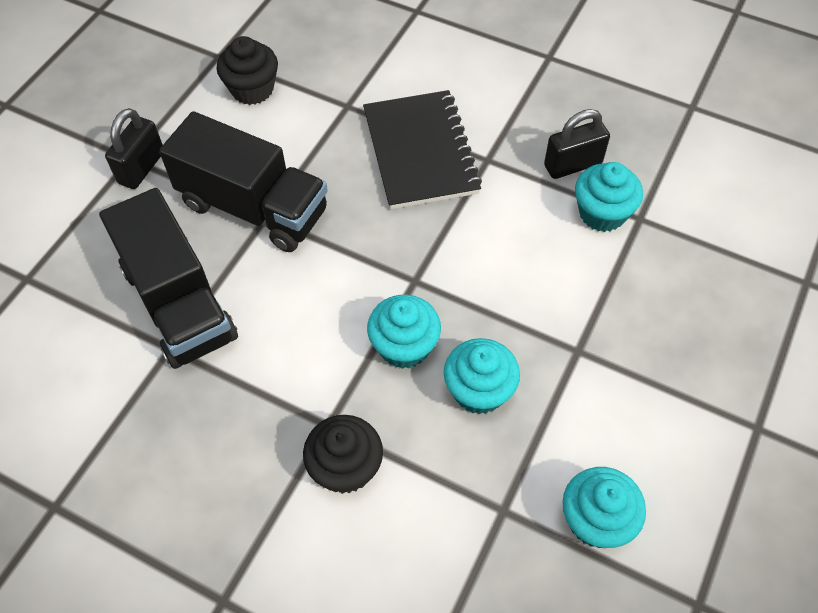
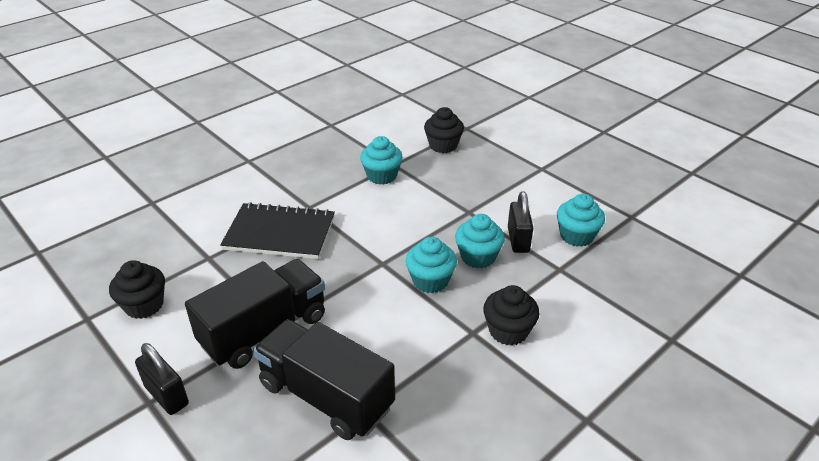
camera: 70 degrees left, 20 degrees down
black truck [99,188,238,369] -> black truck turned 135 degrees counterclockwise [253,319,395,440]
black padlock [544,109,610,179] -> black padlock moved to [508,191,533,253]
none -> black cupcake [424,107,464,153]

